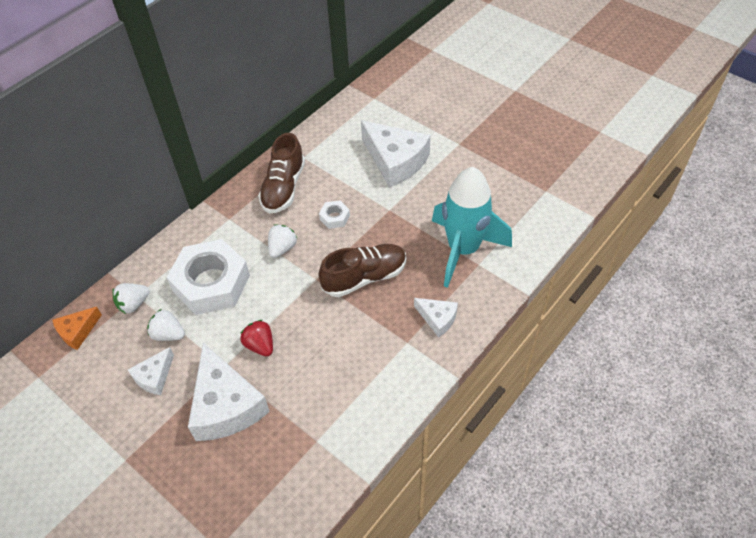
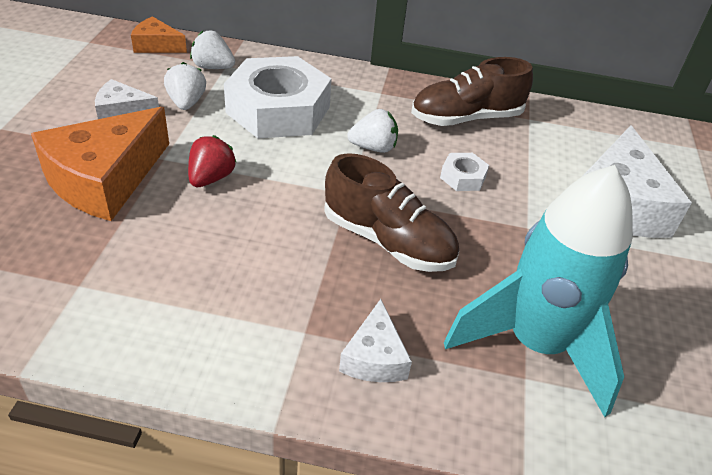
camera: 55 degrees right, 10 degrees down
white cheese [188,343,270,441] -> orange cheese [31,107,169,221]

